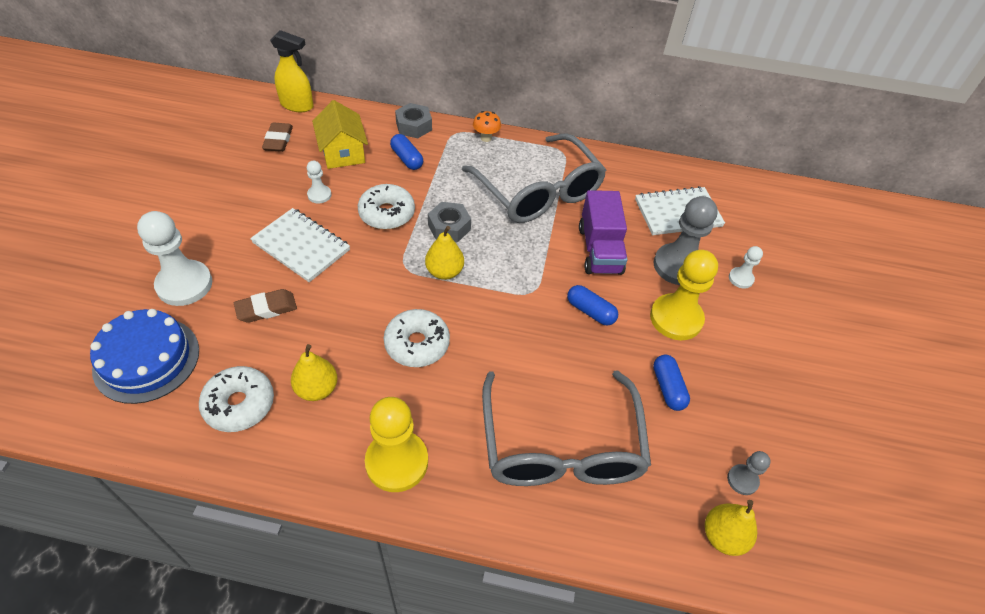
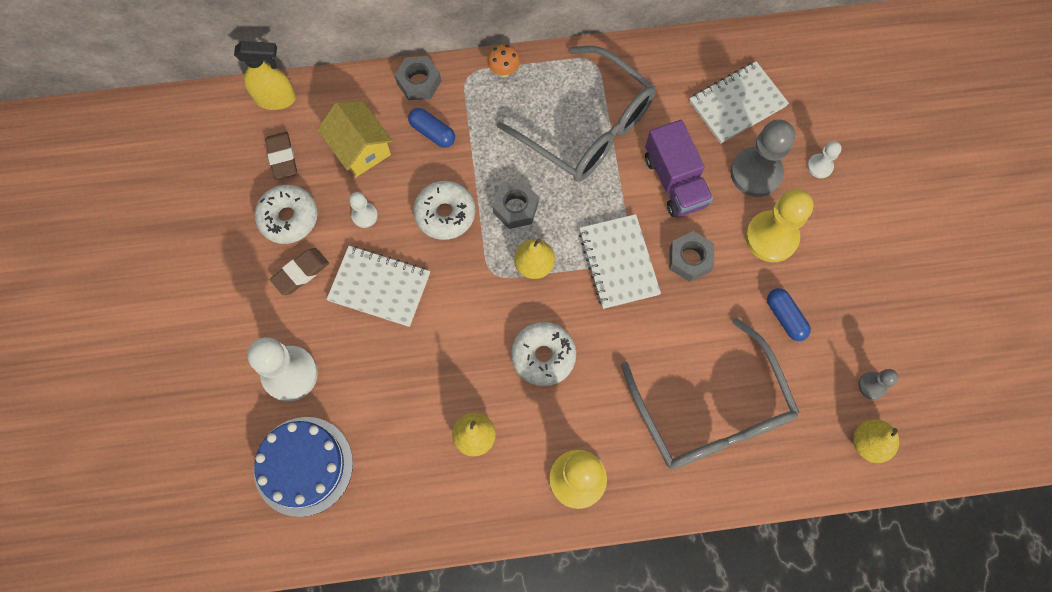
camera: 15 degrees left, 20 degrees up
white donut [199,366,274,432] -> white donut moved to [254,185,318,244]
brown eraser [234,289,297,323] -> brown eraser moved to [270,248,329,295]
blue capsule [567,285,618,326] -> grey nut [669,231,714,282]
none -> white notebook [579,214,661,309]

